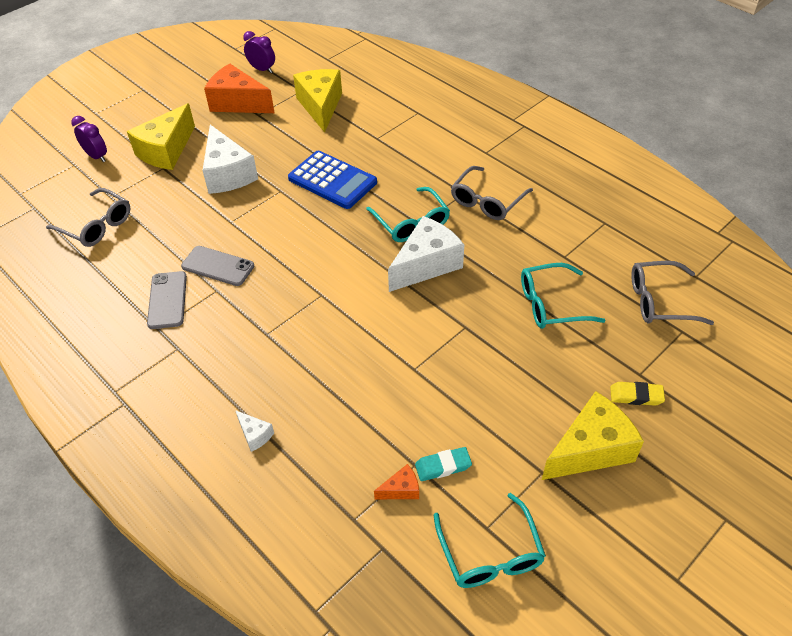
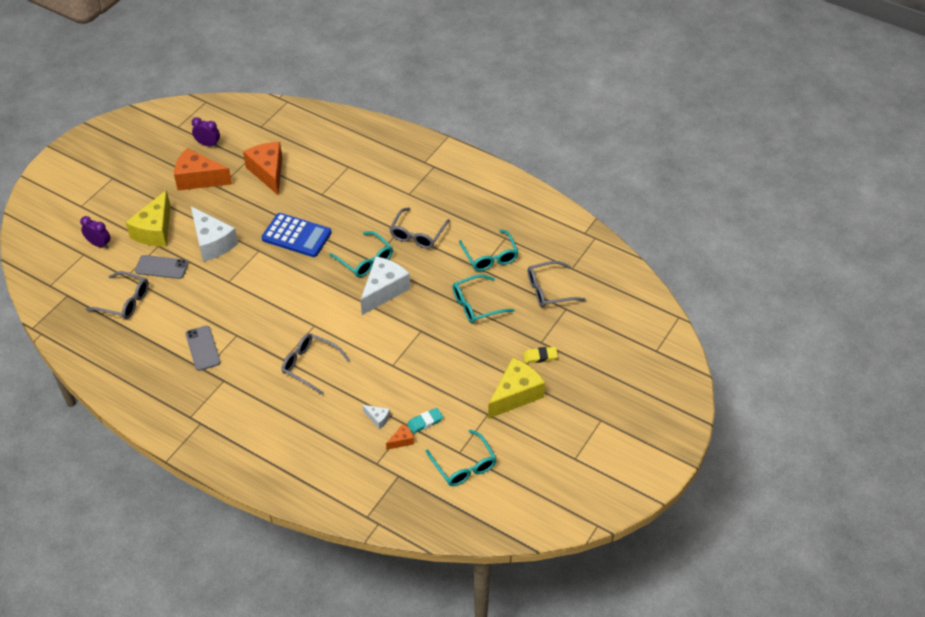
camera: 15 degrees left, 0 degrees up
grey phone [181,246,254,286] -> grey phone moved to [135,255,188,279]
white cheese [235,410,274,452] -> white cheese moved to [362,405,390,429]
yellow cheese [293,69,342,133] -> orange cheese [243,142,282,195]
none -> grey glasses [282,333,350,395]
none -> turquoise glasses [459,230,519,271]

